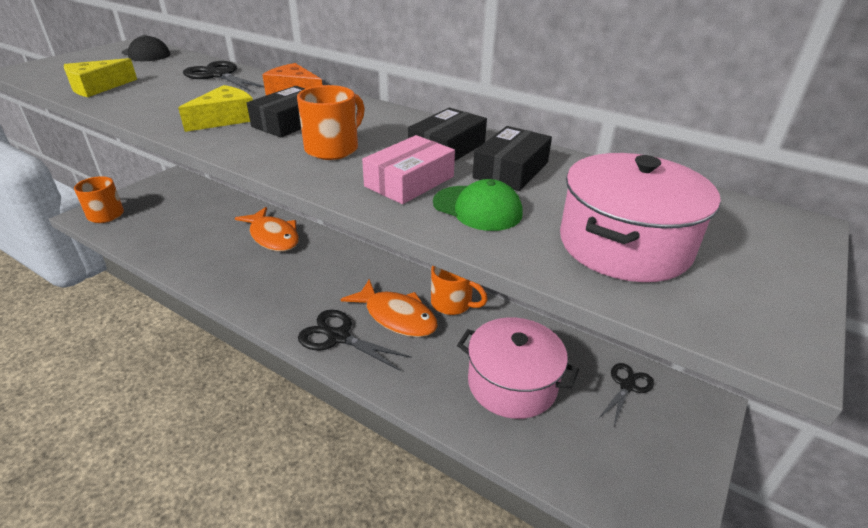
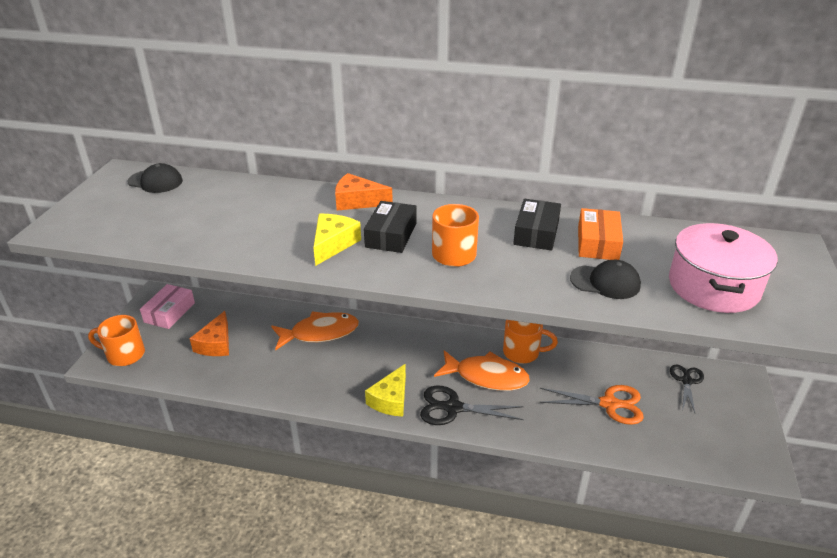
camera: 20 degrees left, 0 degrees up
yellow cheese [64,58,137,97] -> yellow cheese moved to [365,364,406,417]
black scissors [183,61,264,92] -> none
orange fish [235,207,299,252] -> orange fish turned 45 degrees counterclockwise [271,311,359,350]
pink box [362,135,455,204] -> pink box moved to [140,284,195,329]
green cap [433,179,523,231] -> black cap [570,260,641,299]
pink pot [457,318,579,419] -> orange scissors [540,385,644,425]
black box [472,126,552,191] -> orange box [578,208,623,260]
none -> orange cheese [189,311,229,356]

